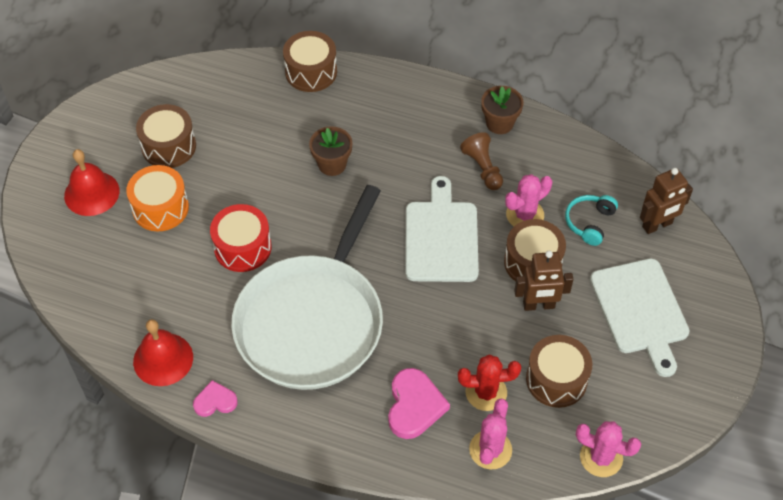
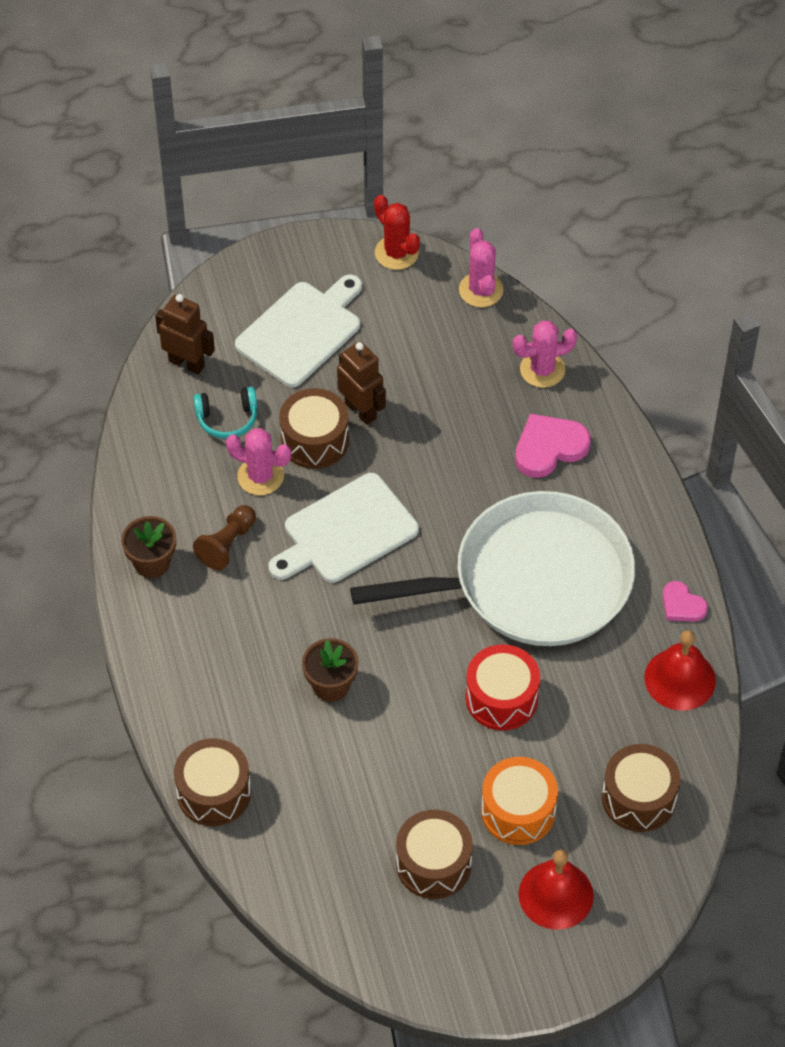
camera: 125 degrees left, 0 degrees up
red cactus [458,355,521,411] -> red cactus moved to [374,195,420,270]
brown drum [526,335,592,408] -> brown drum moved to [602,744,680,832]

